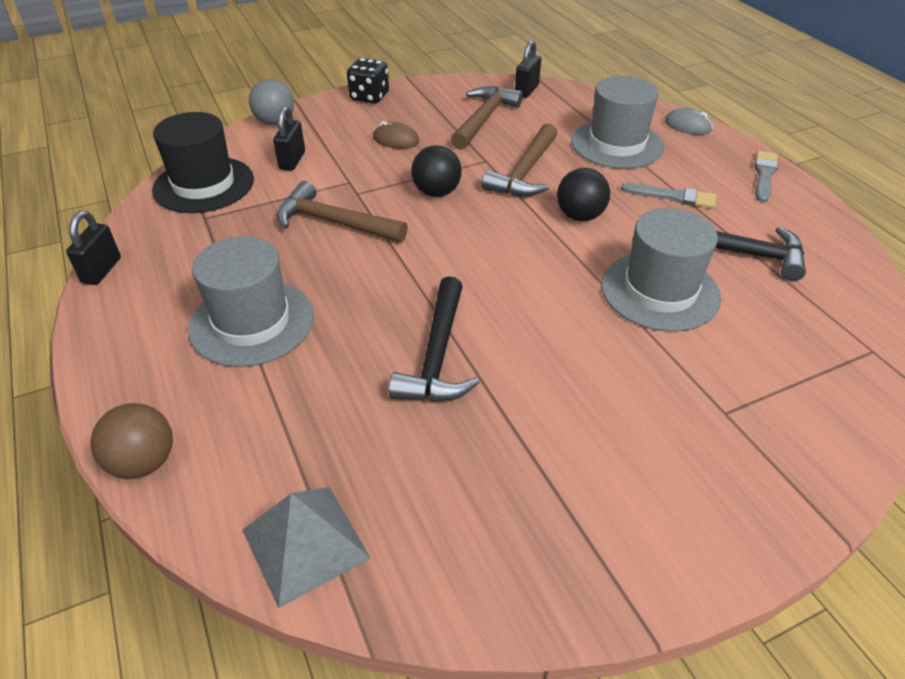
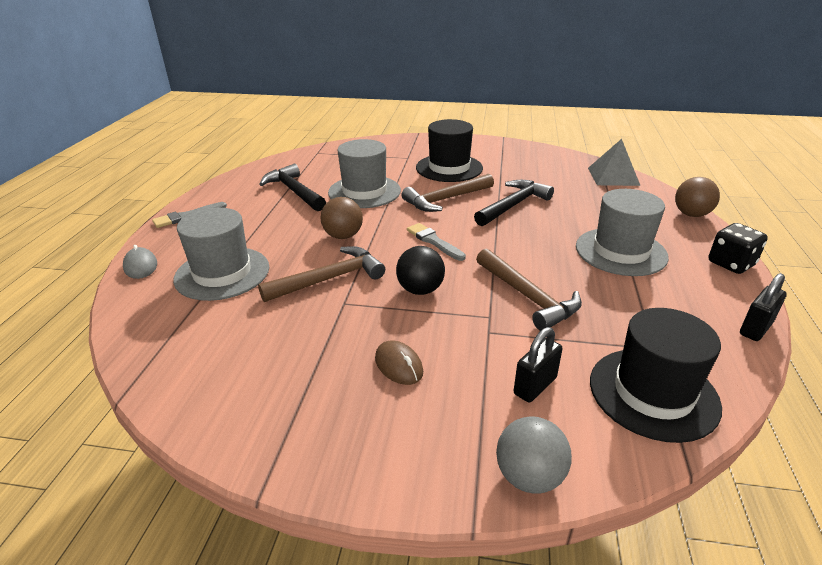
camera: 145 degrees left, 10 degrees down
black dice [347,58,389,104] -> black dice moved to [709,223,768,274]
brown hammer [451,87,523,150] -> brown hammer moved to [402,174,494,212]
black padlock [515,40,541,98] -> none
black ball [557,168,610,221] -> brown ball [321,197,363,239]
grey brush [621,182,716,208] -> grey brush moved to [407,223,466,261]
none -> black hat [416,119,483,182]

